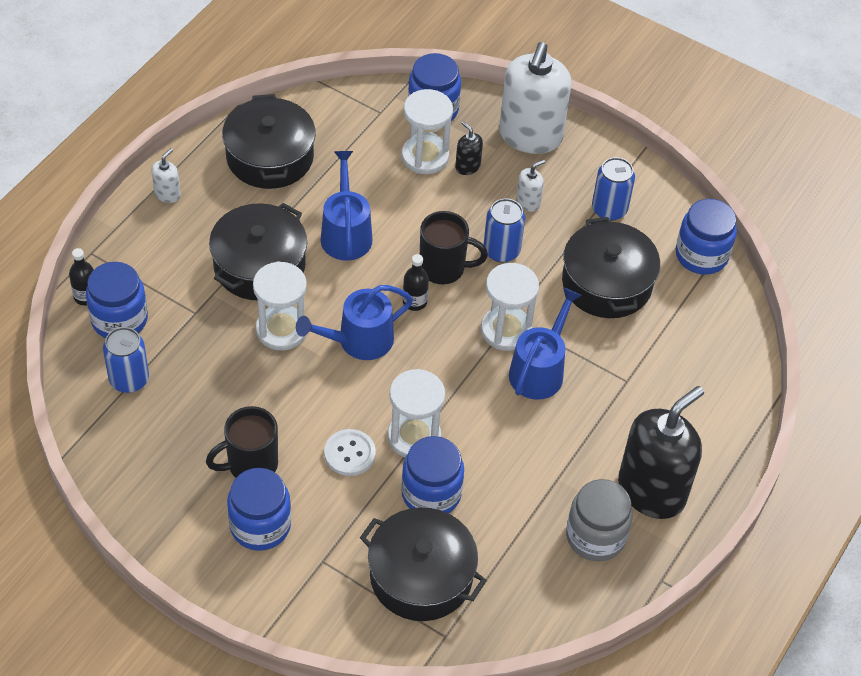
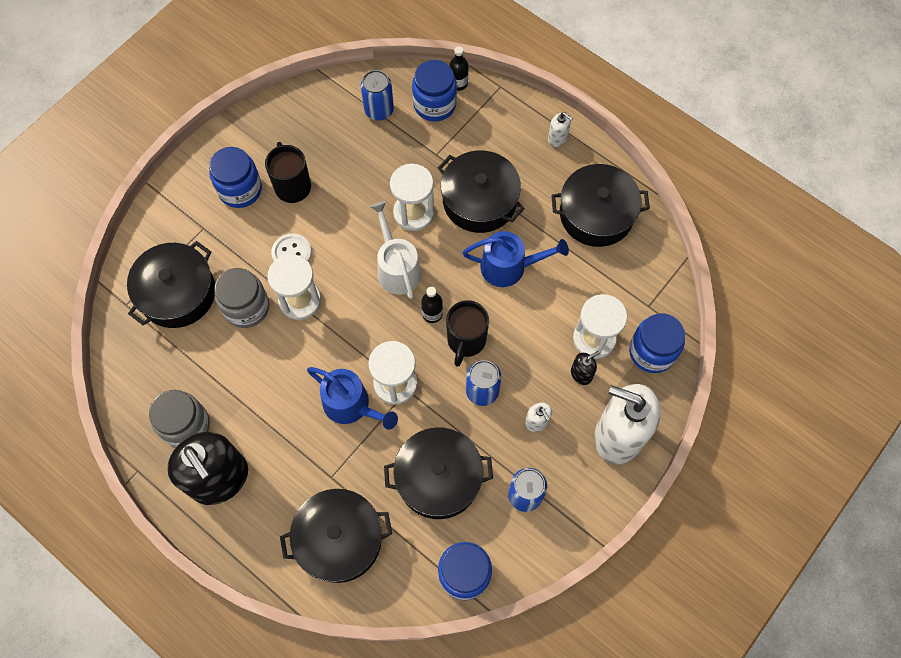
camera: 100 degrees right, 15 degrees up
blue watering can [296,285,413,360] -> white watering can [370,201,422,299]
blue jar [401,436,464,513] -> grey jar [214,268,269,328]
none -> black pot [280,489,392,583]

